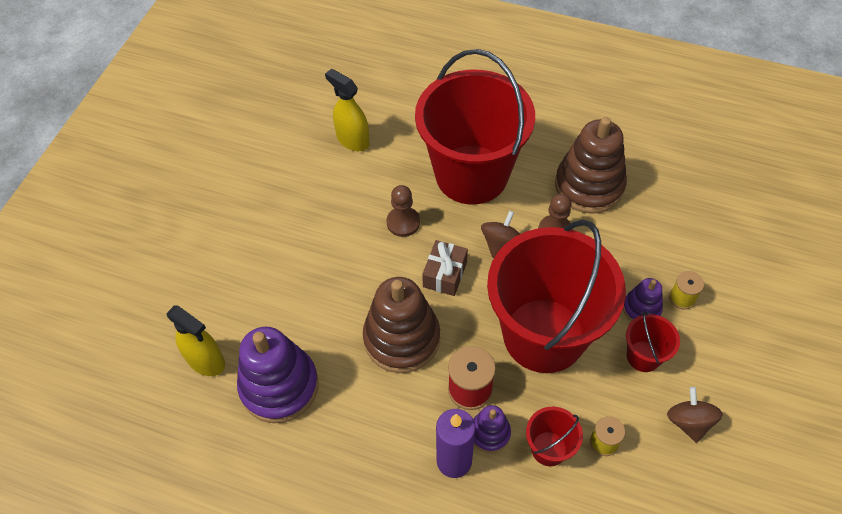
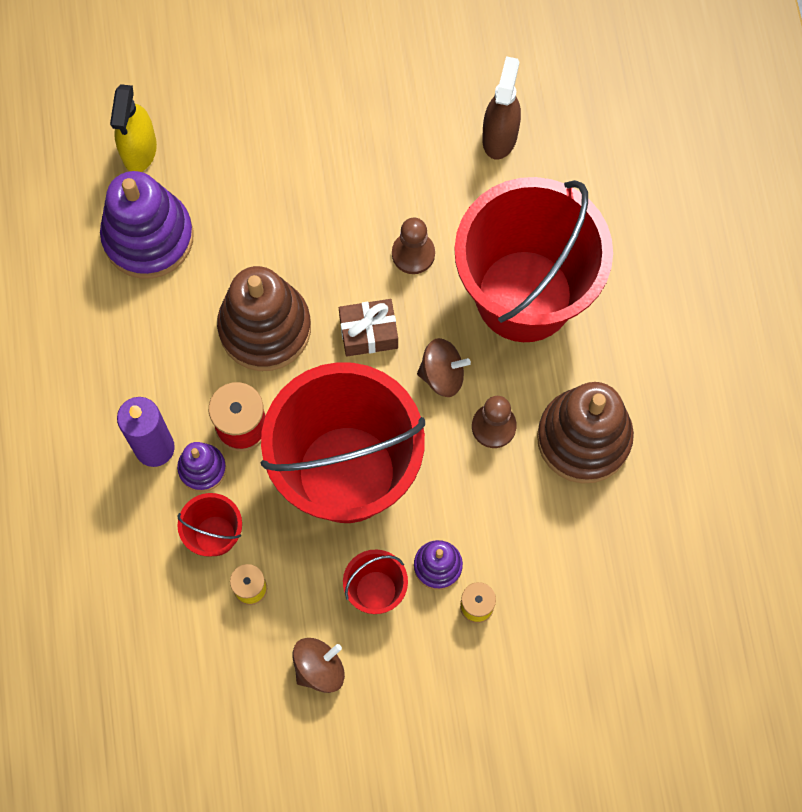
camera: 60 degrees right, 15 degrees up
yellow spray bottle [325,69,370,151] -> brown spray bottle [482,56,521,160]

